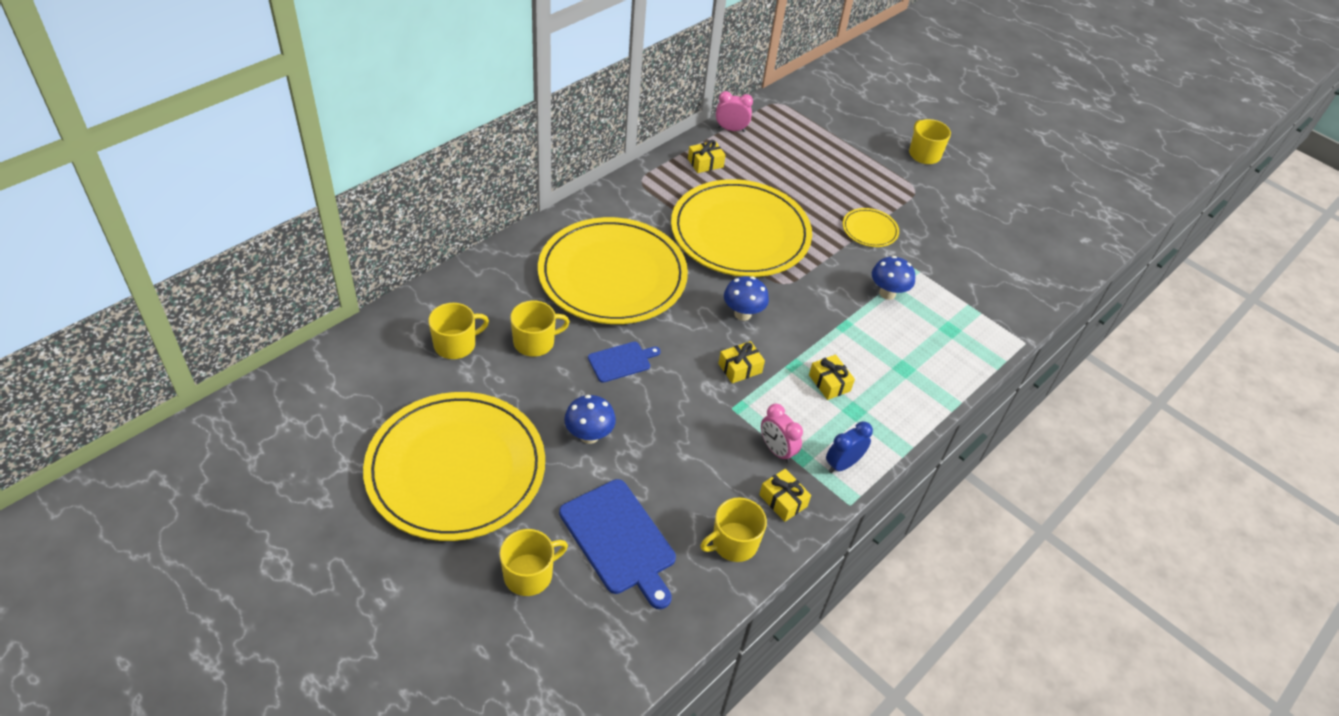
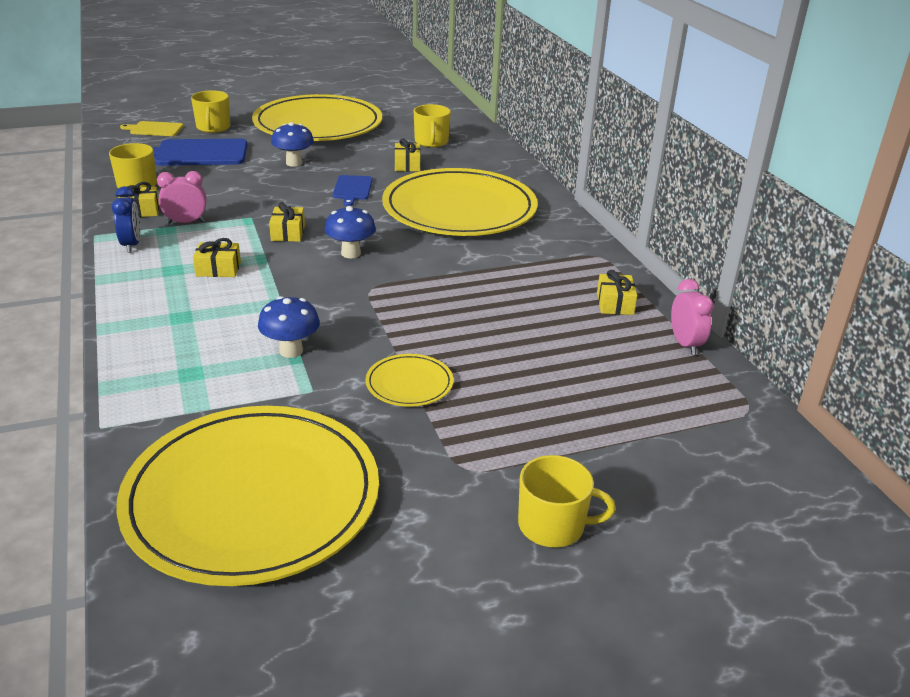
camera: 120 degrees right, 15 degrees down
yellow mug [510,301,570,357] -> yellow gift [395,138,421,171]
yellow plate [671,179,812,277] -> yellow plate moved to [116,406,379,586]
pink clock [716,91,753,132] -> pink clock turned 45 degrees counterclockwise [671,279,714,355]
none -> yellow cutting board [120,121,183,136]

